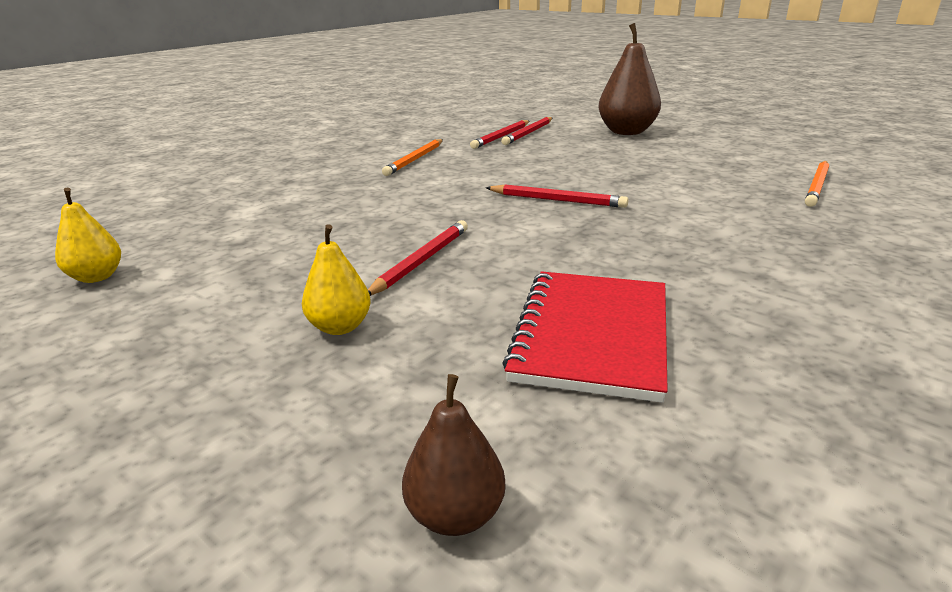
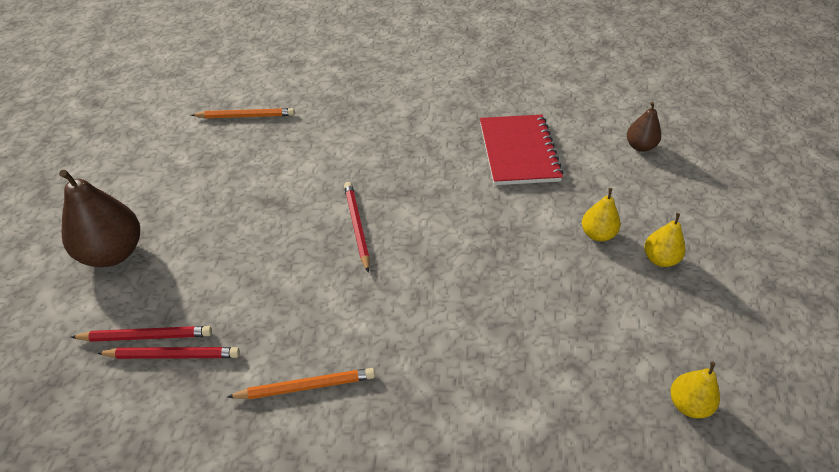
camera: 125 degrees left, 20 degrees up
red pencil [368,220,468,296] -> none
red notebook [502,271,668,403] -> red notebook turned 75 degrees counterclockwise [480,115,563,185]
none -> yellow pear [644,213,685,267]

